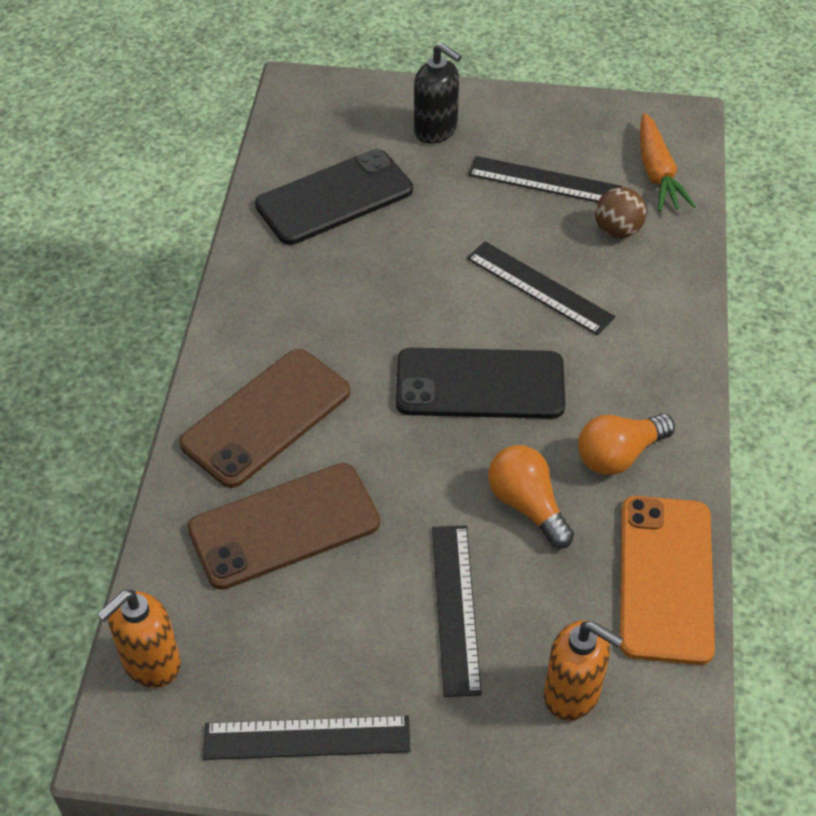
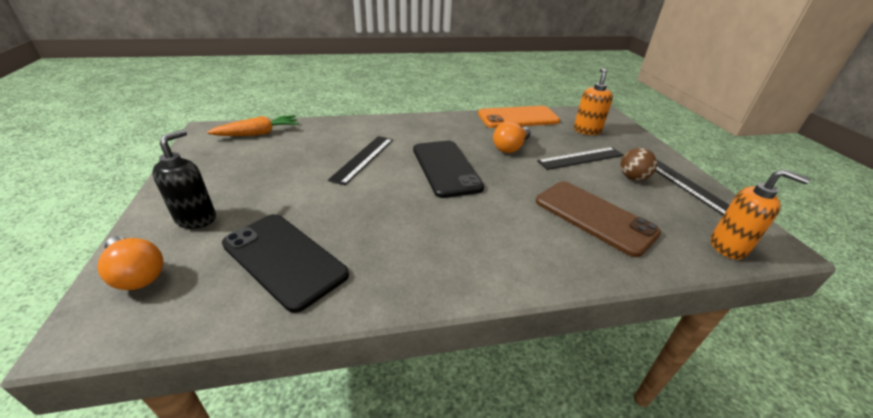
camera: 110 degrees left, 15 degrees down
brown phone [179,349,350,488] -> none
black ruler [468,156,622,202] -> none
orange light bulb [578,413,675,475] -> orange light bulb moved to [97,236,163,290]
brown ball [595,187,646,239] -> brown ball moved to [621,148,657,181]

